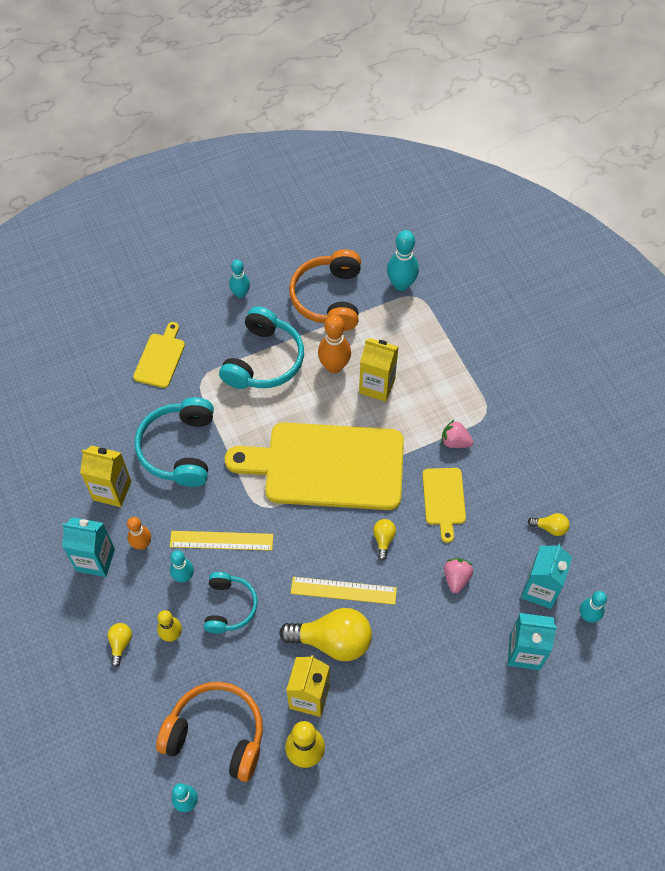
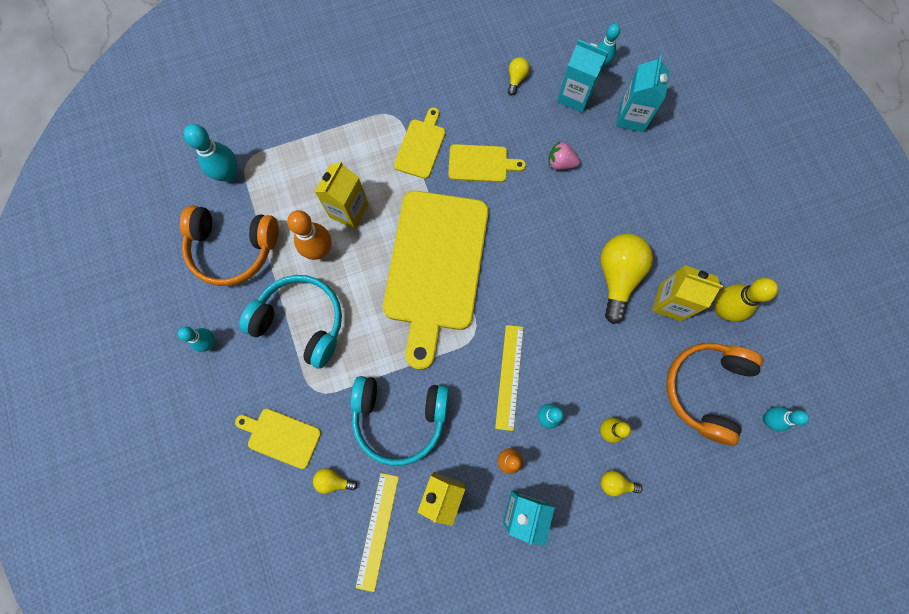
camera: 85 degrees left, 15 degrees up
turquoise headphones [204,572,258,633] -> none
yellow ruler [291,577,397,605] -> yellow ruler moved to [356,473,399,592]
yellow light bulb [373,519,396,561] -> yellow light bulb moved to [313,468,358,494]
pink strawberry [441,419,474,448] -> yellow cutting board [394,107,446,179]

